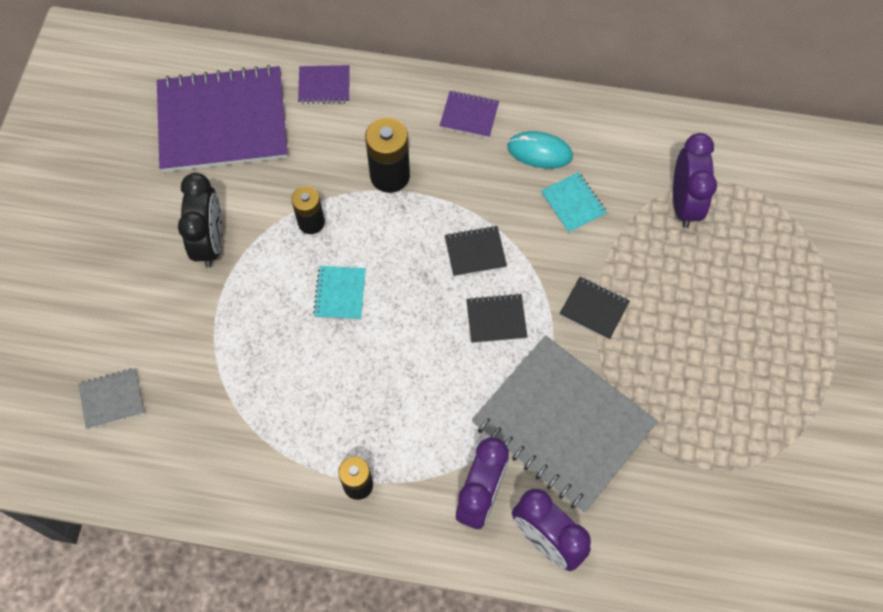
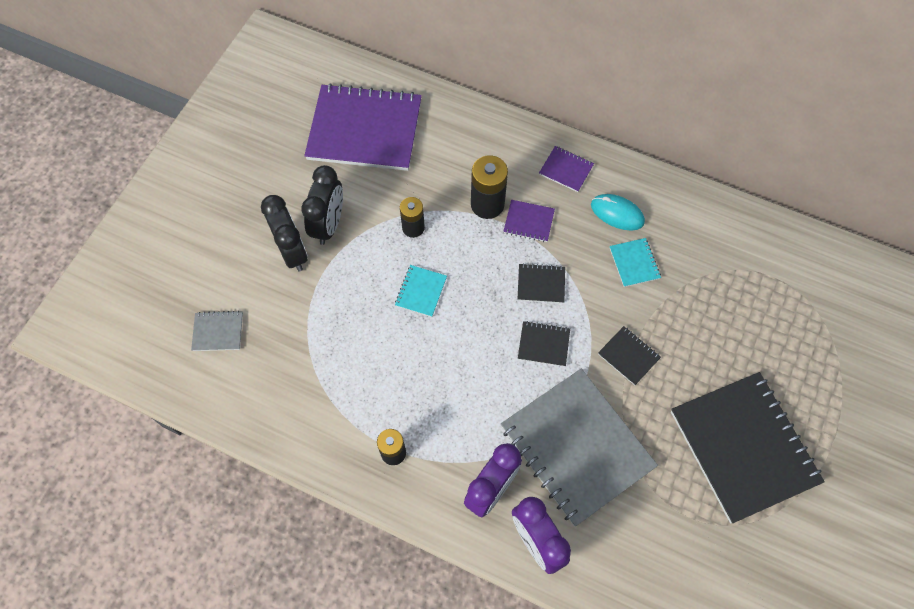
camera: 15 degrees right, 0 degrees up
purple notebook [298,65,350,104] -> purple notebook moved to [503,200,555,242]
purple clock [673,133,717,228] -> none
none -> black clock [261,195,308,272]
none -> black notebook [671,372,825,523]

